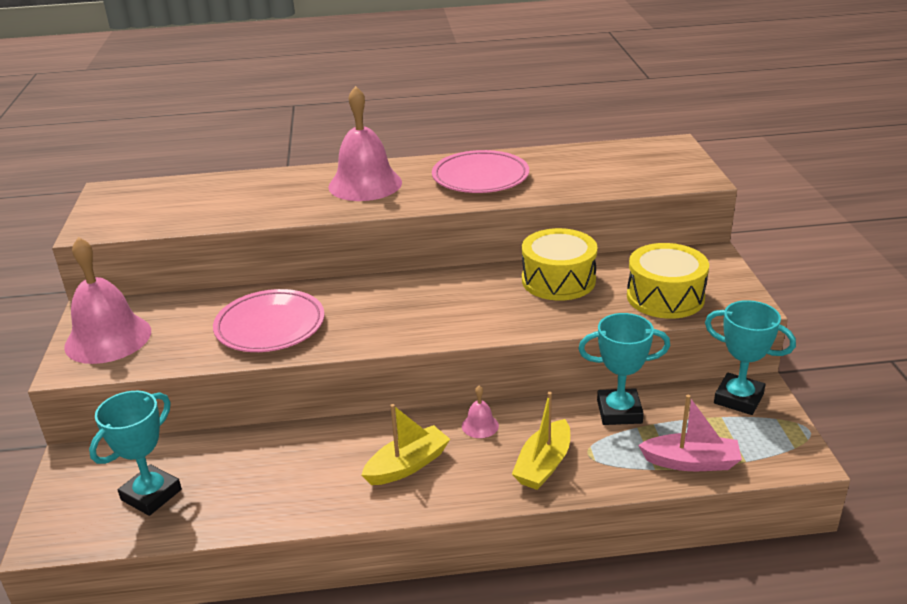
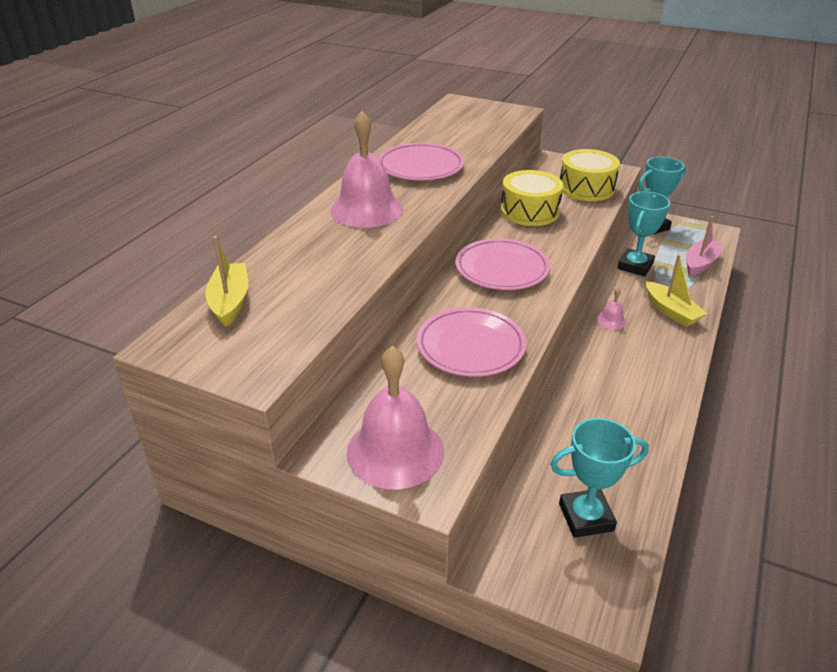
camera: 60 degrees left, 5 degrees up
turquoise trophy [89,391,182,516] -> turquoise trophy turned 75 degrees counterclockwise [550,418,649,538]
yellow boat [361,404,450,485] -> yellow boat moved to [205,236,248,327]
none -> pink plate [455,238,550,290]

